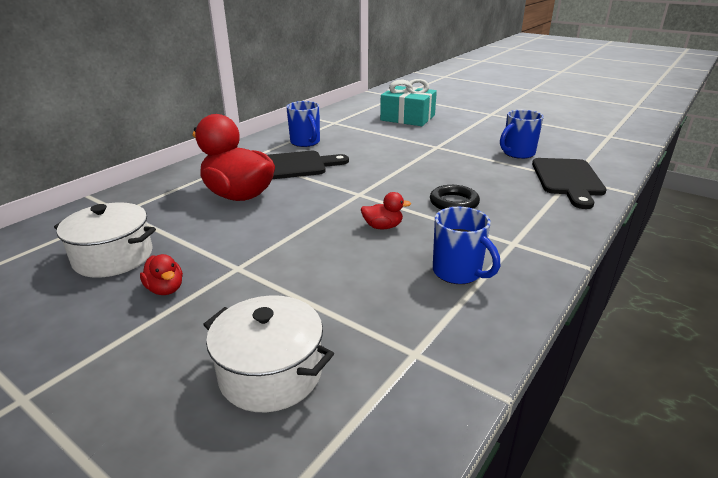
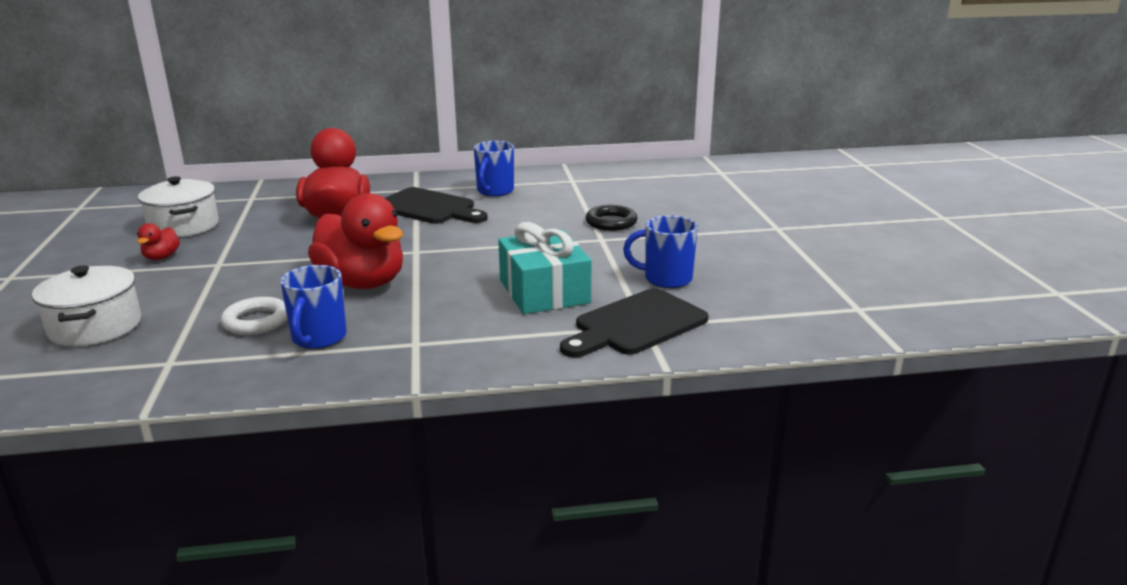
camera: 45 degrees right, 5 degrees down
red duck [361,192,411,229] -> red duck [308,193,403,289], size x2.33
turquoise gift [380,79,437,126] -> turquoise gift moved to [498,222,592,314]
black ring [430,185,480,210] -> black ring moved to [586,205,638,231]
none -> white ring [220,297,288,335]

